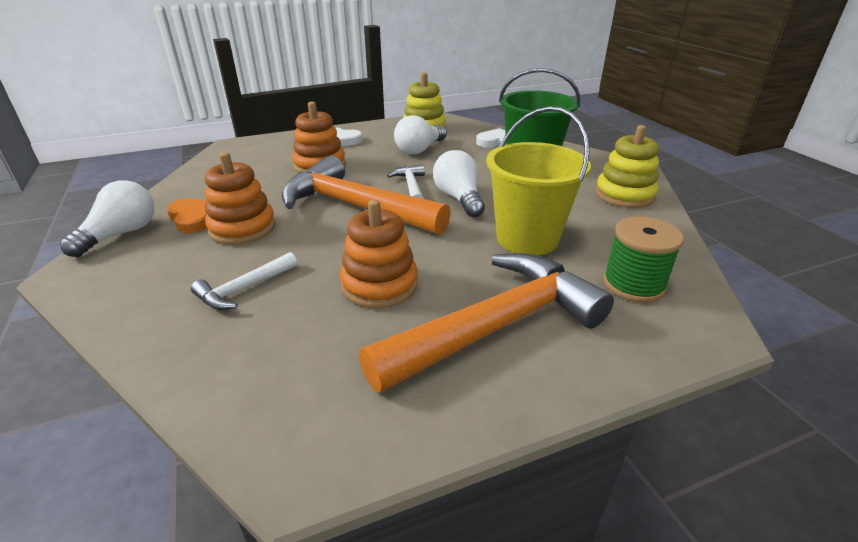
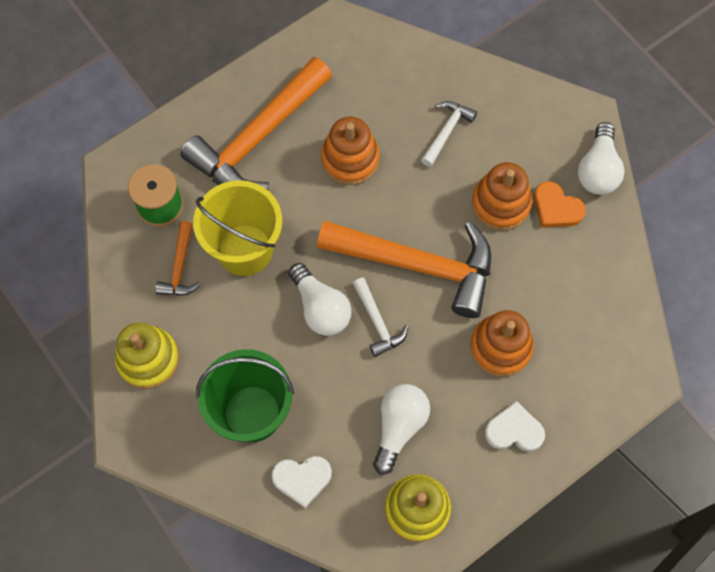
camera: 165 degrees right, 35 degrees up
none -> orange hammer [155,221,200,296]

